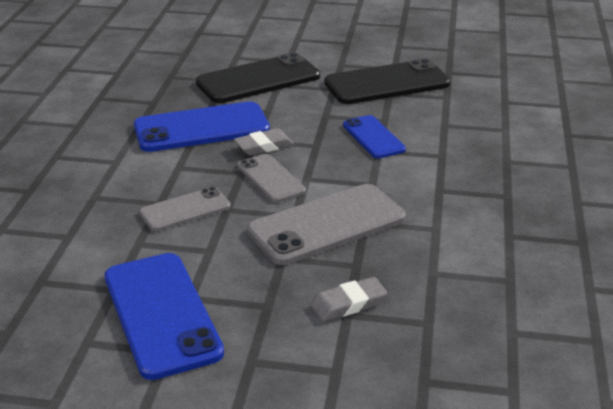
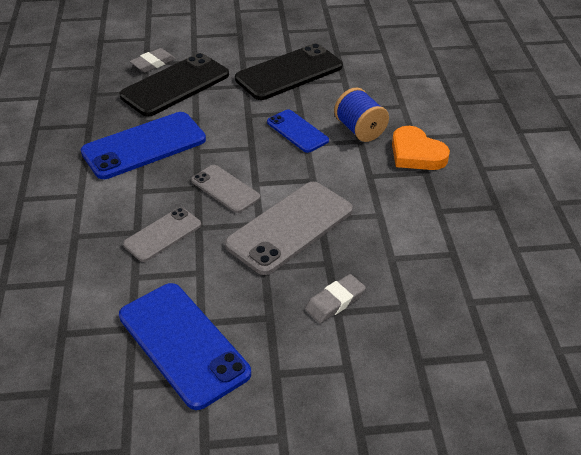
camera: 15 degrees left, 10 degrees up
grey eraser [234,128,294,155] -> grey eraser moved to [130,48,176,72]
none -> blue spool [334,88,389,142]
none -> orange heart [392,126,450,170]

